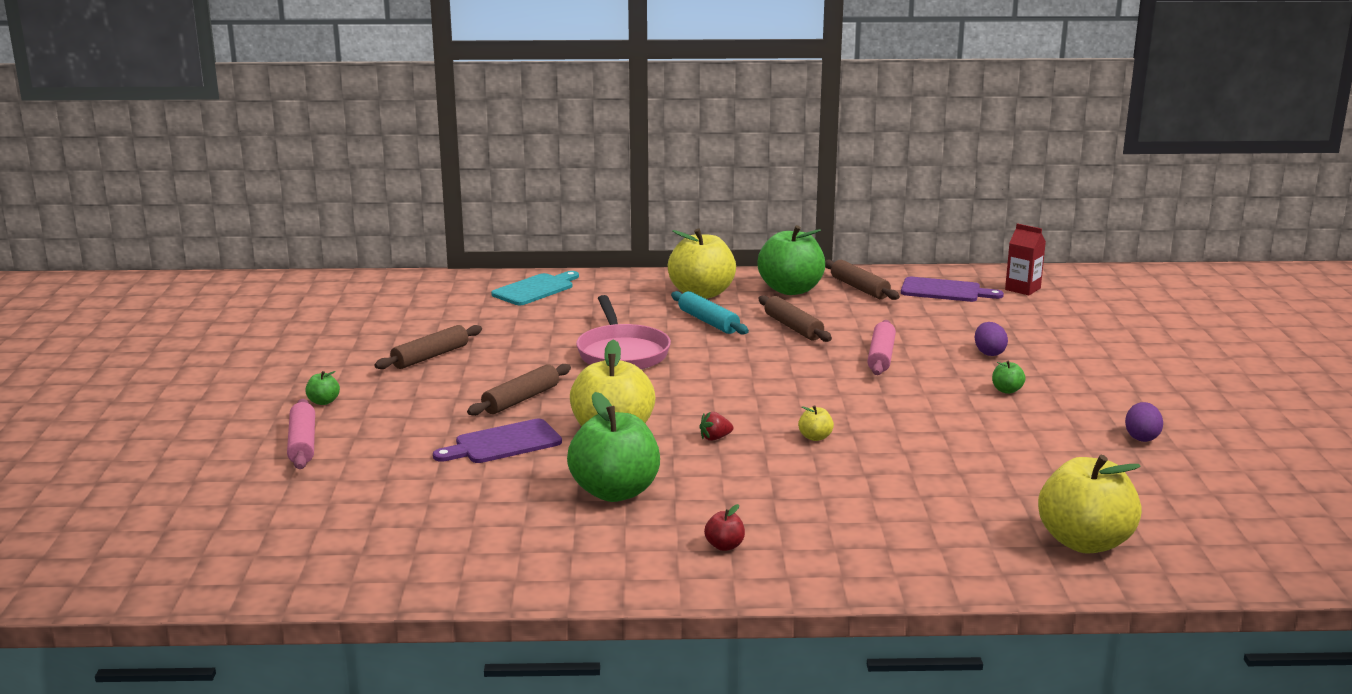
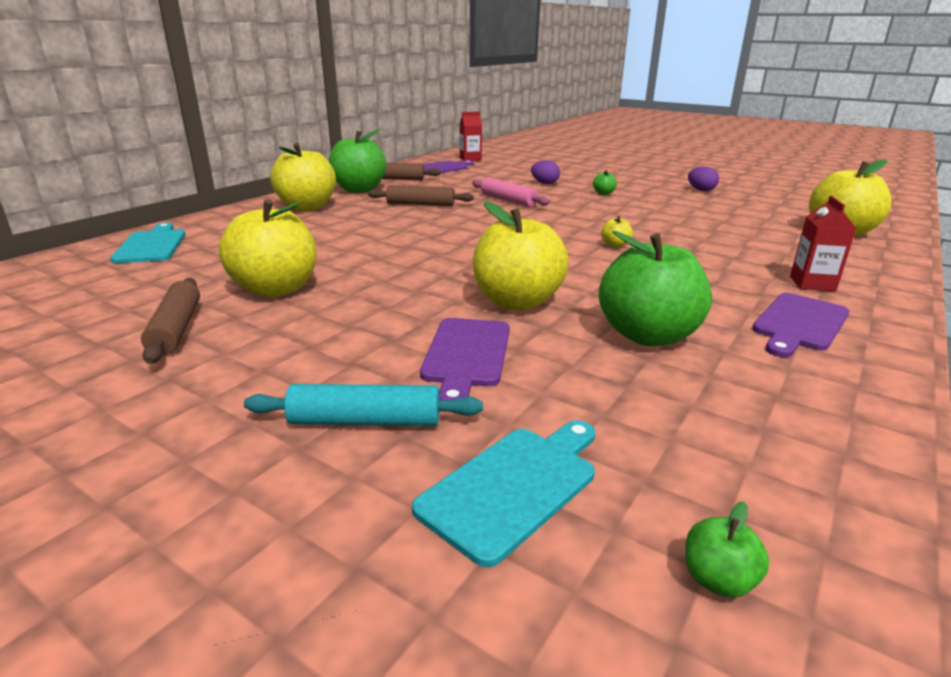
camera: 55 degrees left, 5 degrees up
pink rolling pin [287,399,315,469] -> none
green apple [305,371,340,405] -> green apple moved to [685,501,769,598]
brown rolling pin [467,364,571,416] -> none
pink pan [576,295,671,370] -> none
turquoise rolling pin [671,291,749,335] -> turquoise rolling pin moved to [244,384,483,426]
red strawberry [699,411,733,441] -> none
red apple [704,504,745,551] -> purple cutting board [752,293,849,357]
none -> yellow apple [219,199,316,297]
none -> turquoise cutting board [412,420,595,567]
none -> red carton [790,196,856,292]

